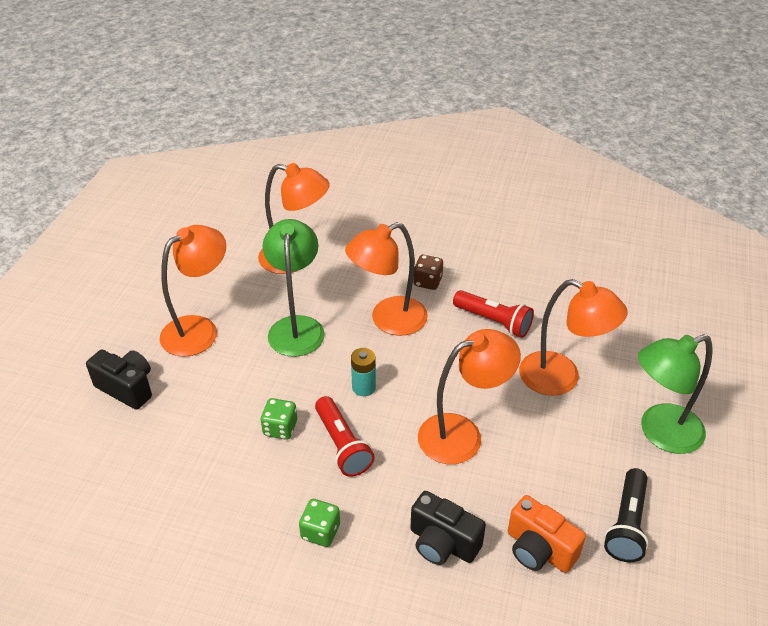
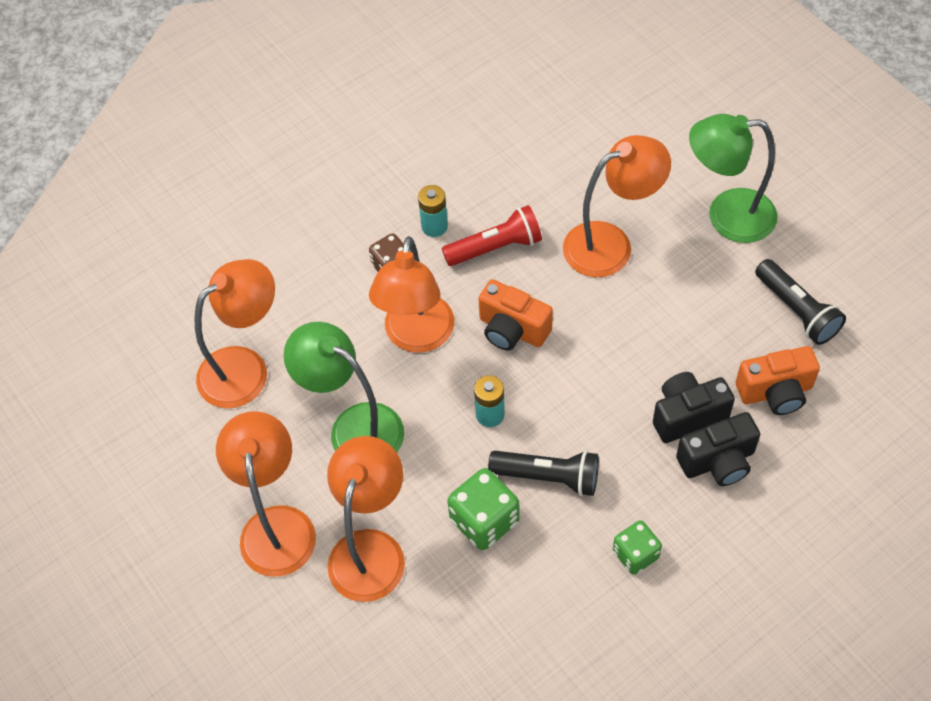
camera: 50 degrees left, 15 degrees up
black camera [86,350,152,410] -> black camera moved to [653,372,735,443]
green dice [260,398,297,440] -> green dice [447,468,520,550], size x1.52
red flashlight [315,396,375,477] -> black flashlight [488,451,599,496]
orange lamp [418,329,521,464] -> orange lamp moved to [327,436,405,602]
green lamp [638,334,713,454] -> green lamp turned 75 degrees clockwise [689,114,777,243]
none -> turquoise battery [418,185,448,237]
none -> orange camera [478,279,553,351]

